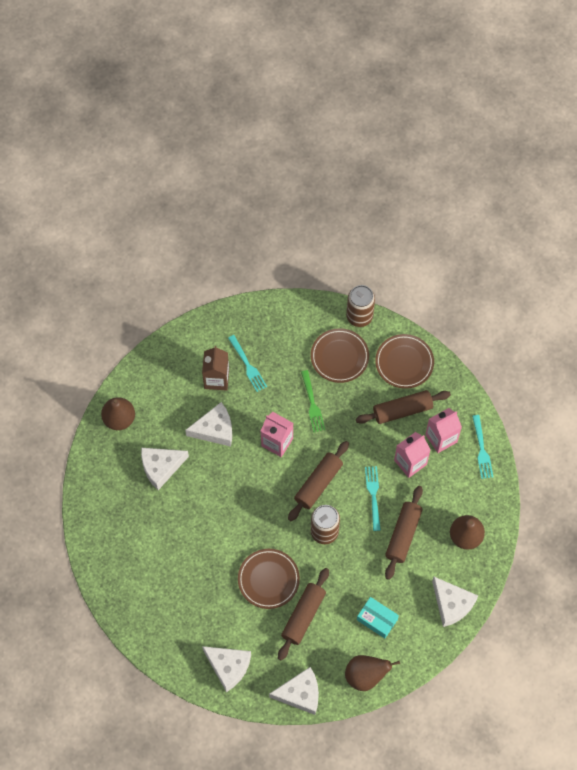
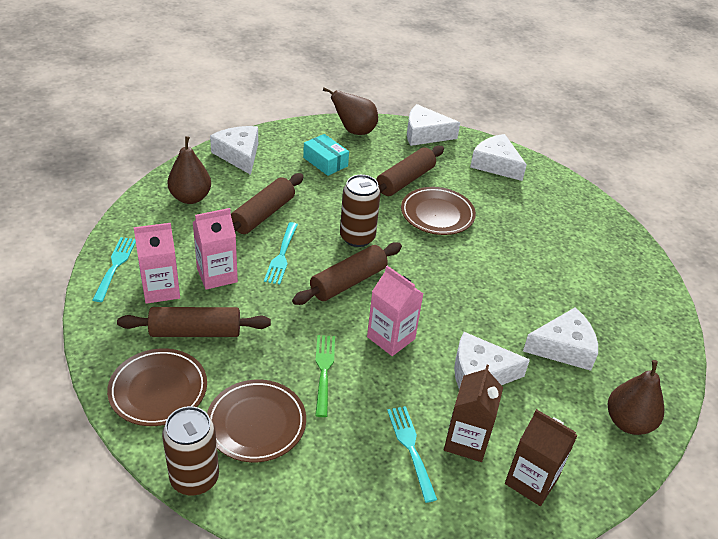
camera: 170 degrees left, 25 degrees down
none -> brown carton [505,409,578,506]

